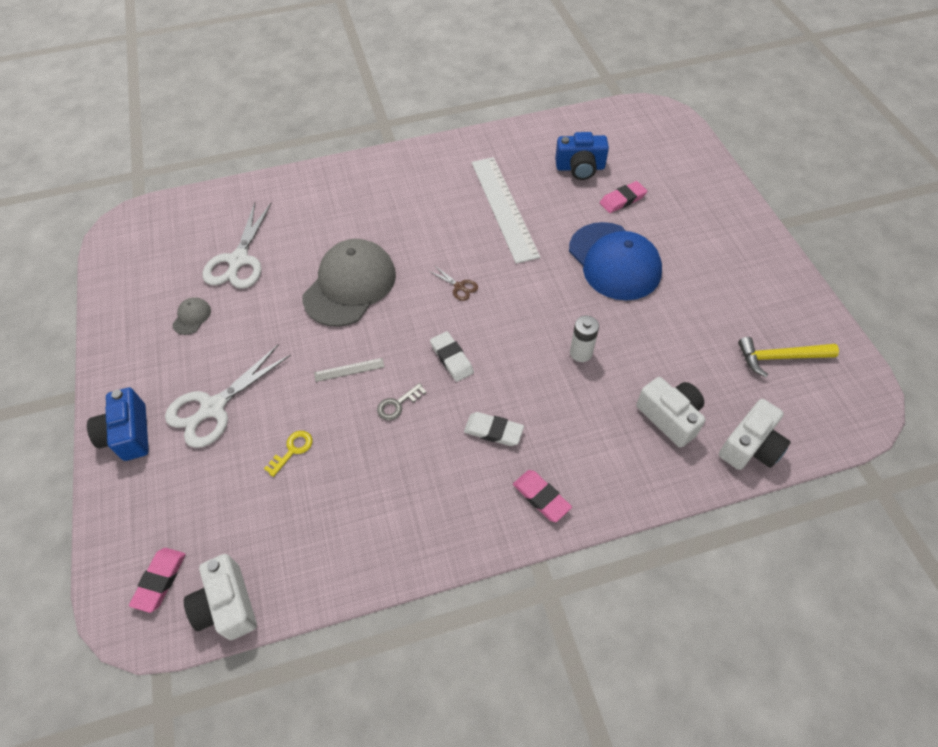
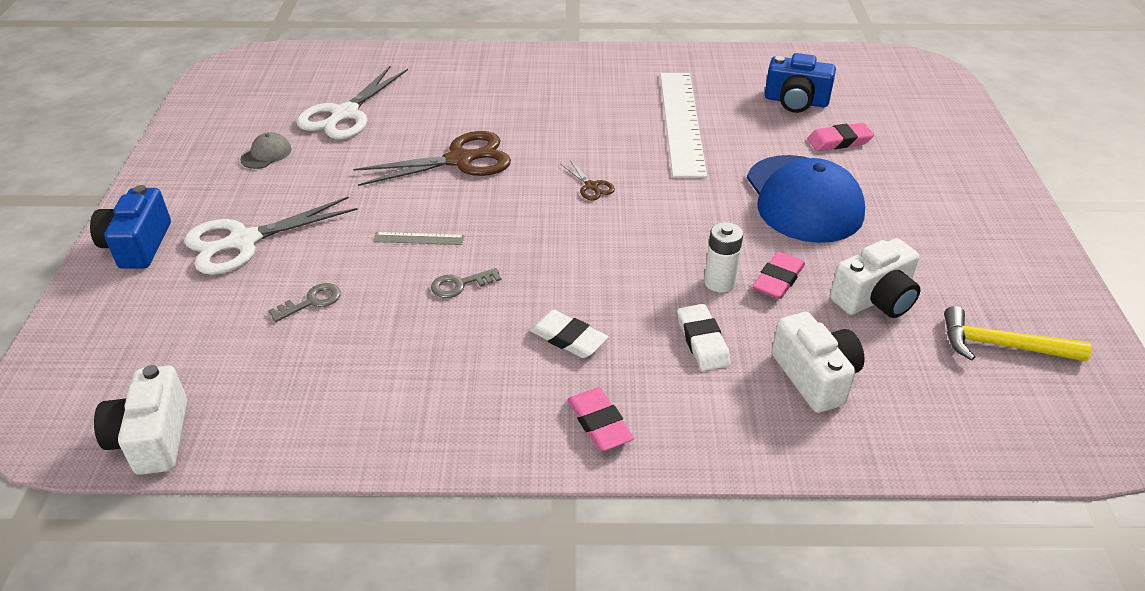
camera: 15 degrees right, 15 degrees down
pink eraser [129,548,186,613] -> pink eraser moved to [753,251,805,299]
yellow key [264,431,313,477] -> grey key [268,283,341,322]
grey cap [303,239,396,327] -> brown scissors [353,131,511,186]
white eraser [430,331,474,382] -> white eraser moved to [677,304,731,371]
white camera [719,399,791,470] -> white camera moved to [830,238,921,318]

